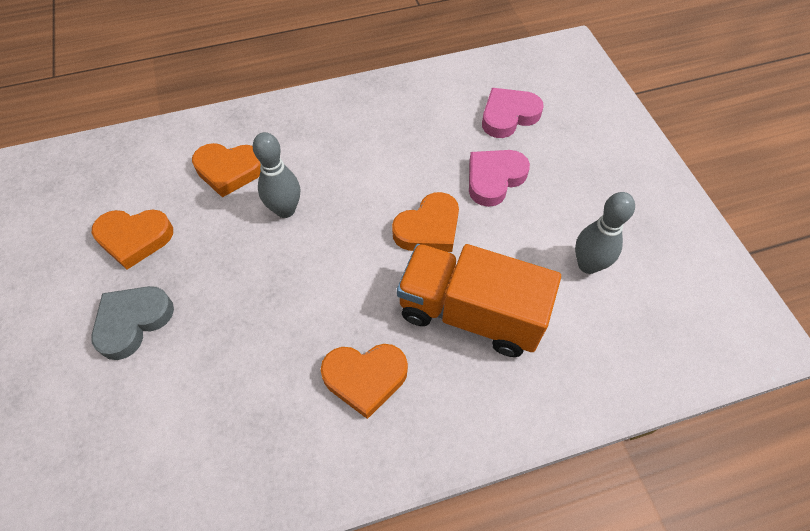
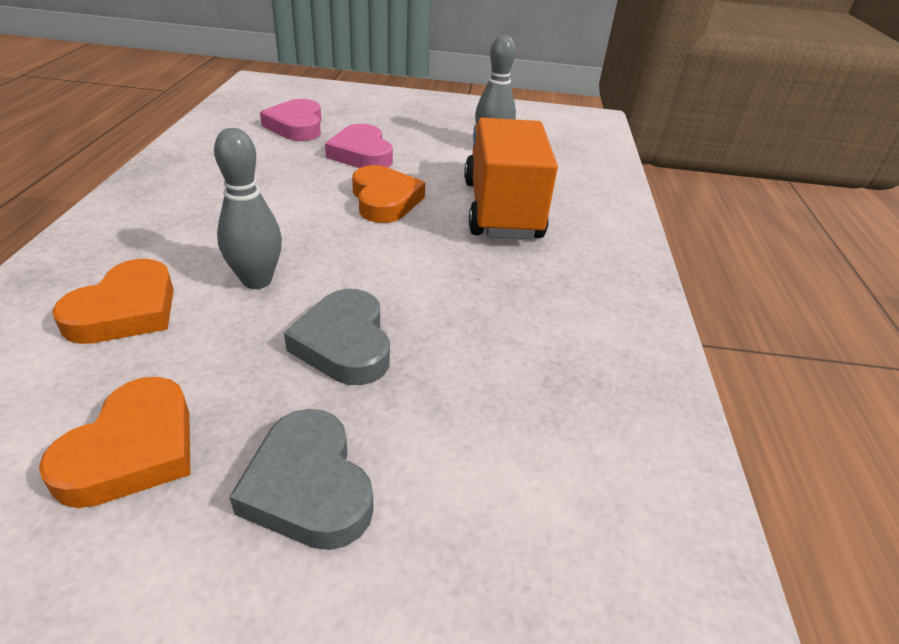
camera: 70 degrees left, 20 degrees down
orange heart [321,344,408,419] -> none
orange truck [397,244,561,357] -> orange truck turned 135 degrees clockwise [464,118,558,239]
none -> grey heart [284,289,390,385]

